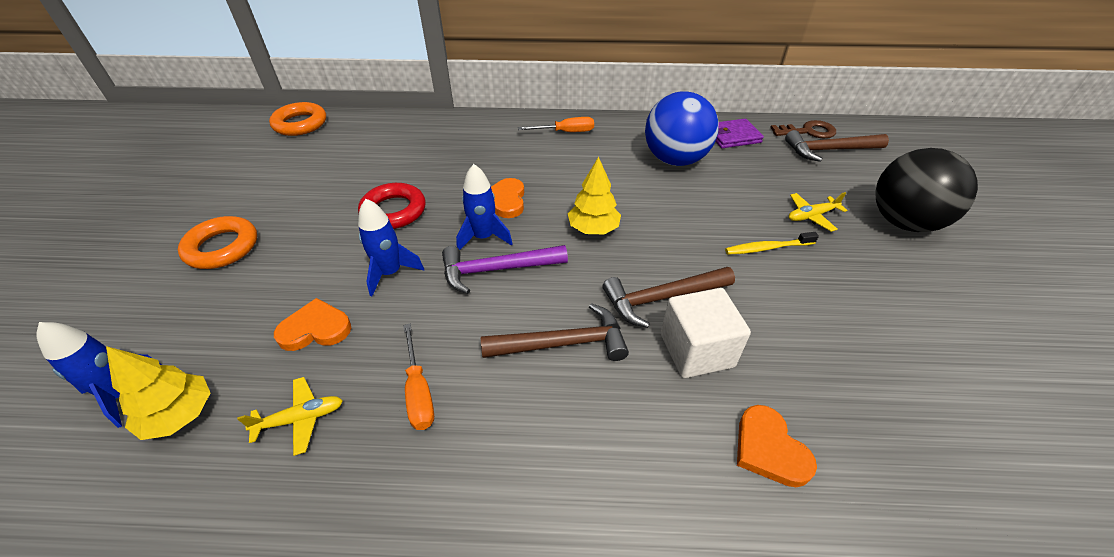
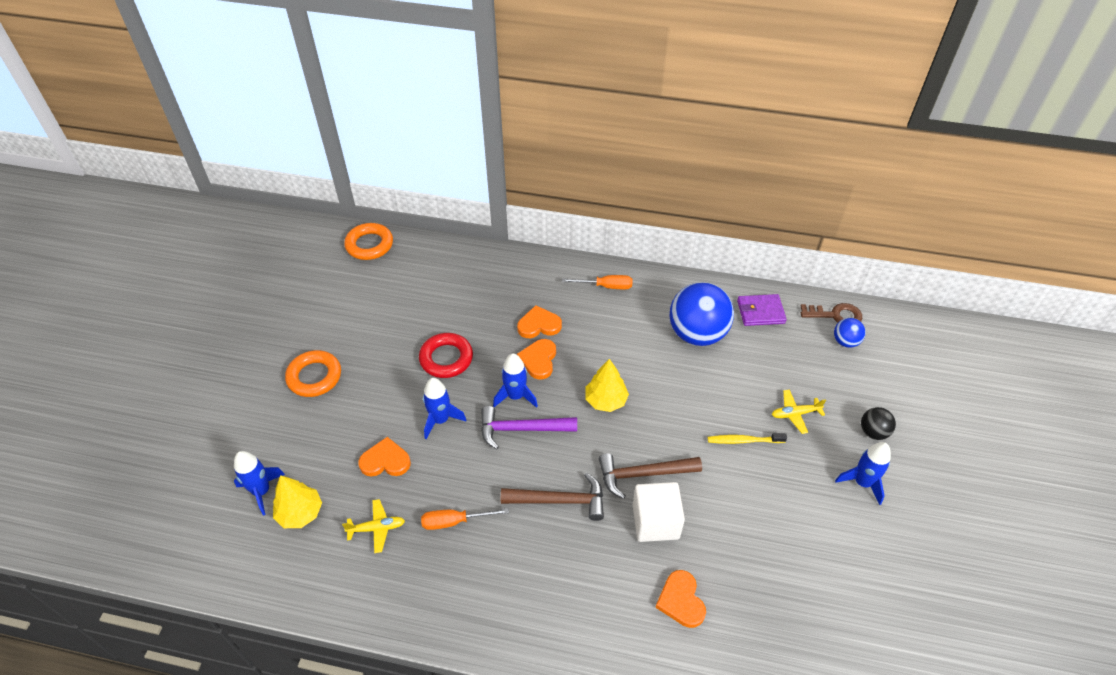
camera: 10 degrees right, 5 degrees up
orange screwdriver [403,324,434,430] -> orange screwdriver turned 90 degrees clockwise [421,508,509,530]
brown hammer [785,130,889,162] -> blue ball [834,318,866,348]
black ball [875,148,978,232] -> black ball [861,407,896,440], size x0.47
none -> orange heart [517,305,562,338]
none -> blue rocket [835,442,891,505]

